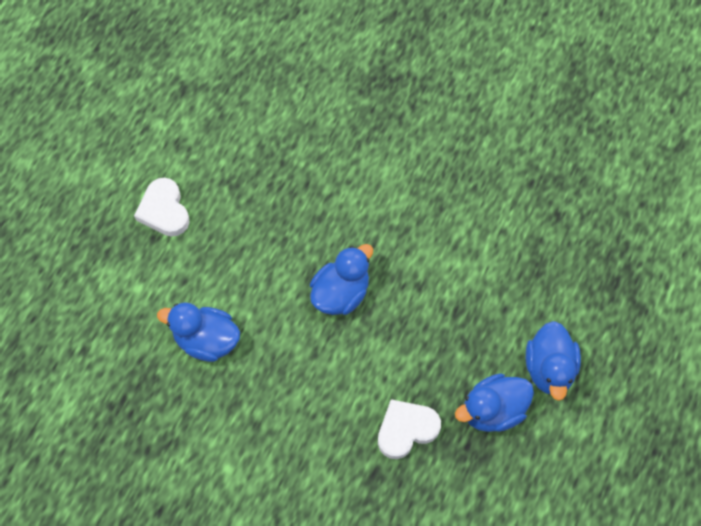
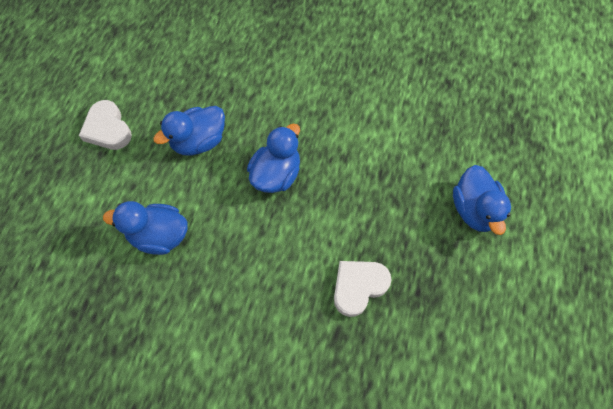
camera: 10 degrees left, 0 degrees up
blue duck [455,374,534,432] -> blue duck moved to [153,106,225,155]

